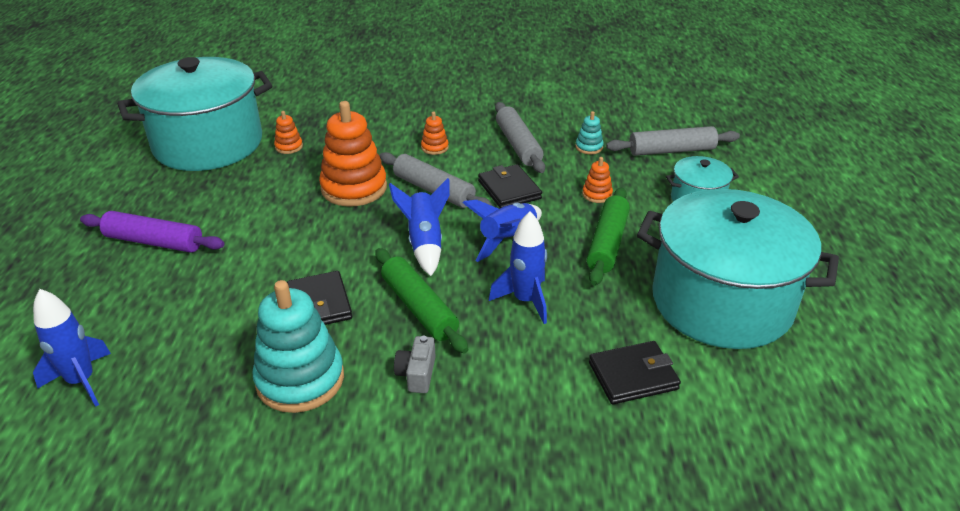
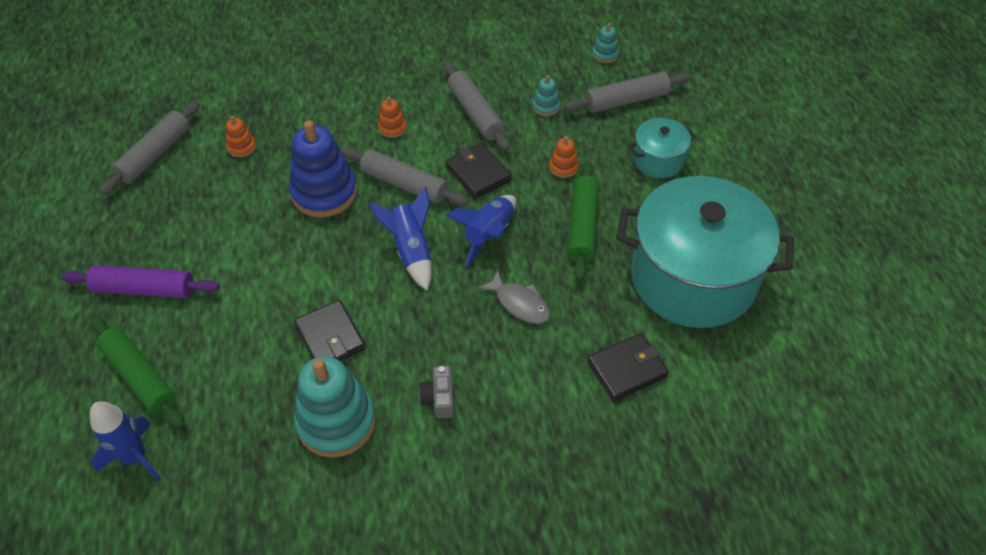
camera: 10 degrees left, 15 degrees up
turquoise pot [117,57,272,171] -> grey rolling pin [99,101,200,195]
orange stacking toy [319,101,387,207] -> blue stacking toy [289,120,357,217]
green rolling pin [375,248,468,353] -> green rolling pin moved to [91,316,185,428]
blue rocket [489,212,547,324] -> grey fish [478,270,550,324]
none -> turquoise stacking toy [592,23,619,63]

